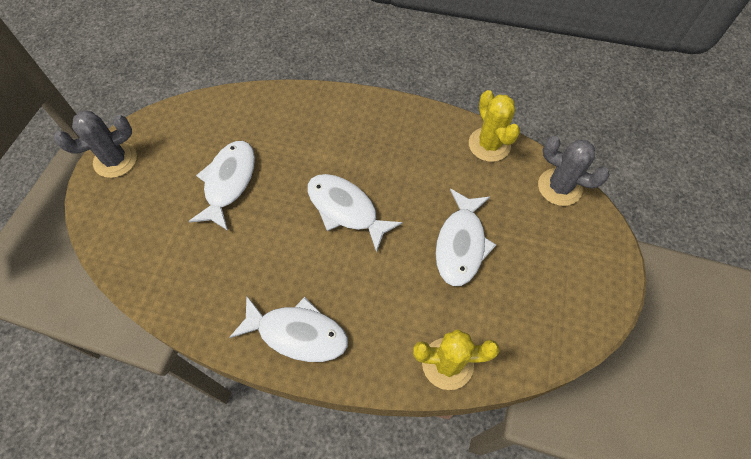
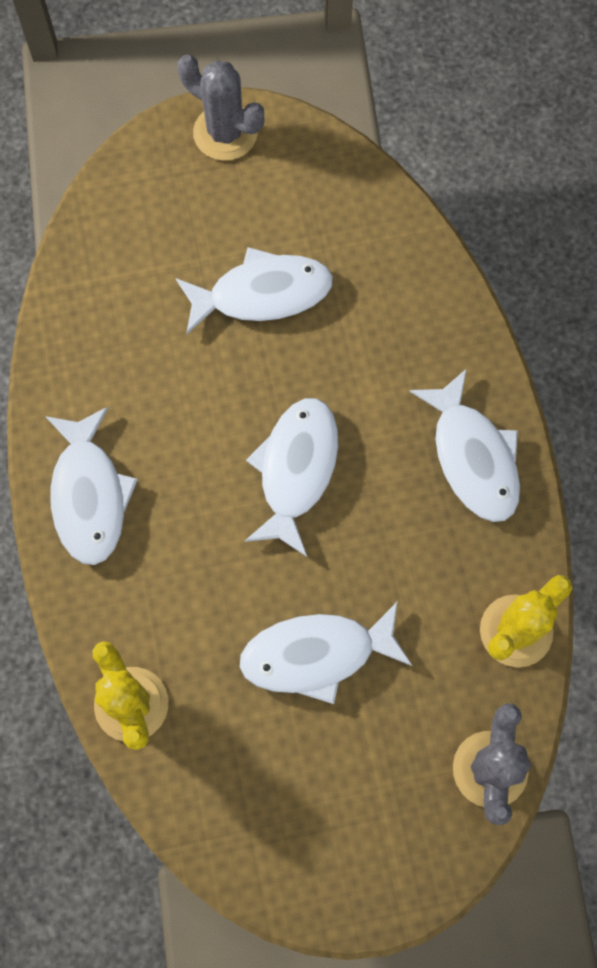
camera: 65 degrees right, 10 degrees up
none -> white fish [409,368,520,522]

